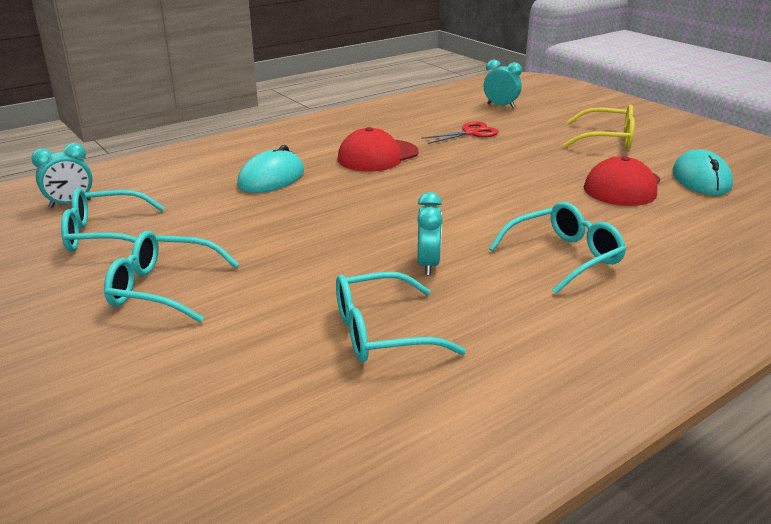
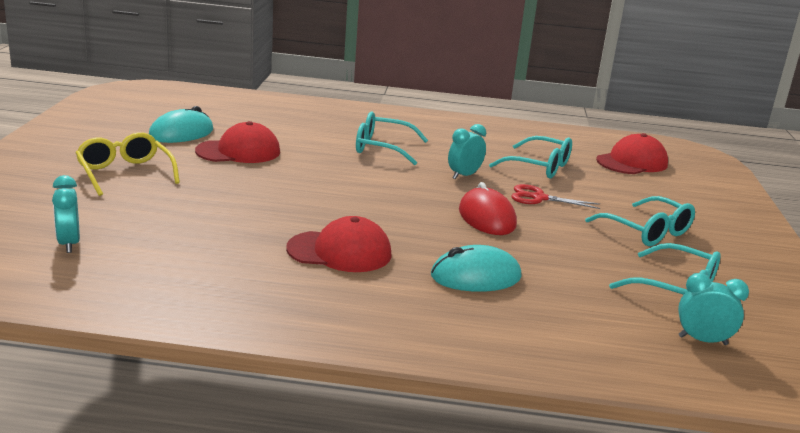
camera: 140 degrees left, 5 degrees down
red scissors [421,121,499,144] -> red scissors moved to [511,184,600,209]
none -> red mouse [459,182,517,235]
none -> red cap [596,133,668,174]

